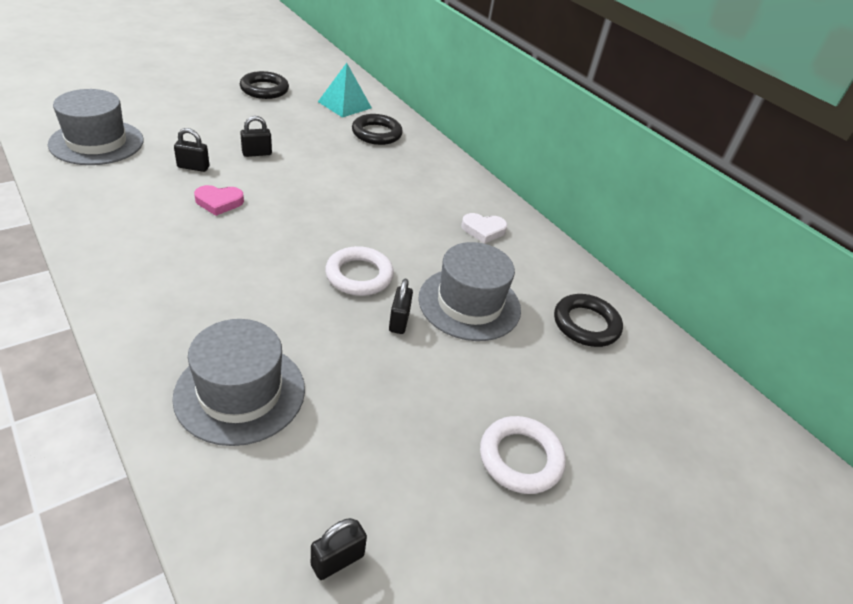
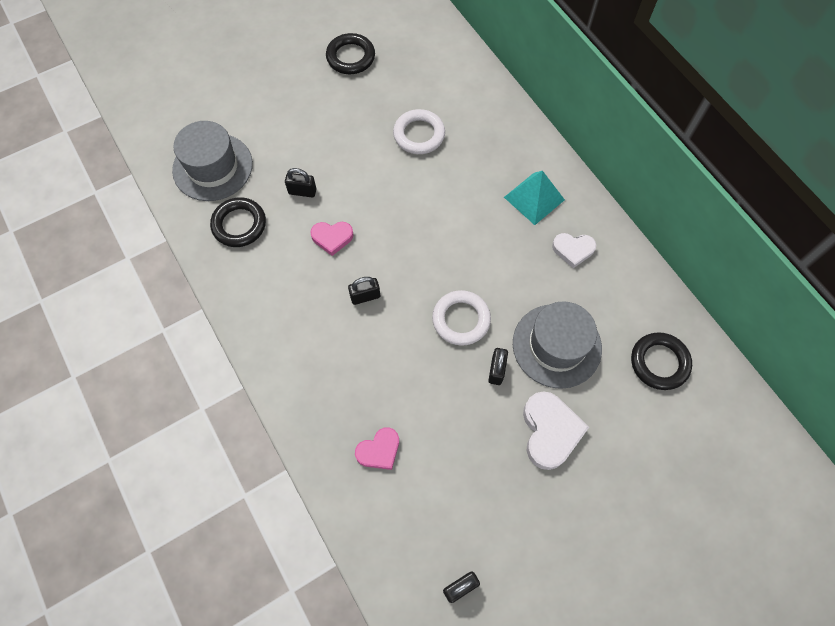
camera: 10 degrees right, 25 degrees up
grey hat [172,319,305,446] -> pink heart [355,427,399,470]
black padlock [240,116,272,157] -> black padlock moved to [348,277,380,305]
turquoise pyramid [318,63,372,118] -> turquoise pyramid moved to [504,171,565,225]
black ring [352,114,403,145] -> black ring moved to [210,197,266,247]
white ring [480,416,566,494] -> white ring moved to [393,109,445,154]
none -> white heart [523,391,589,470]

